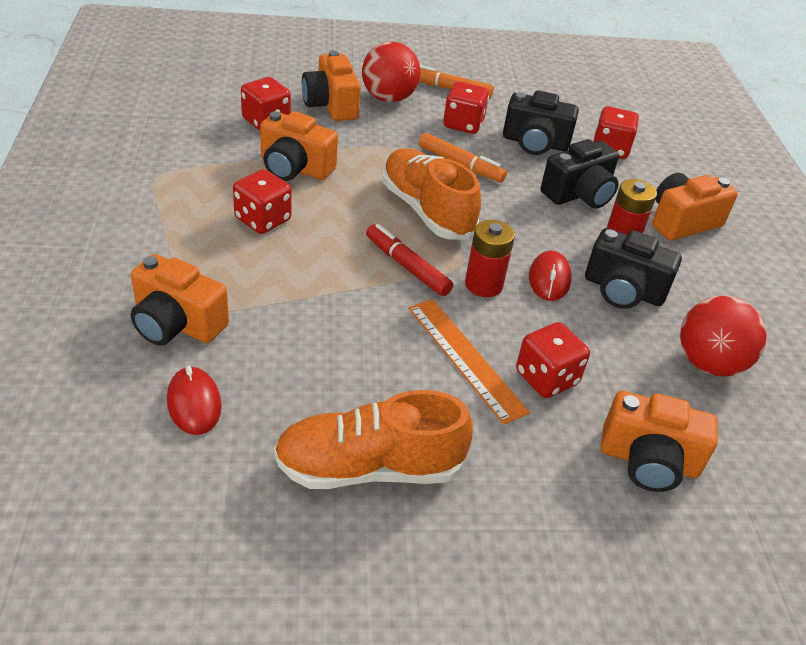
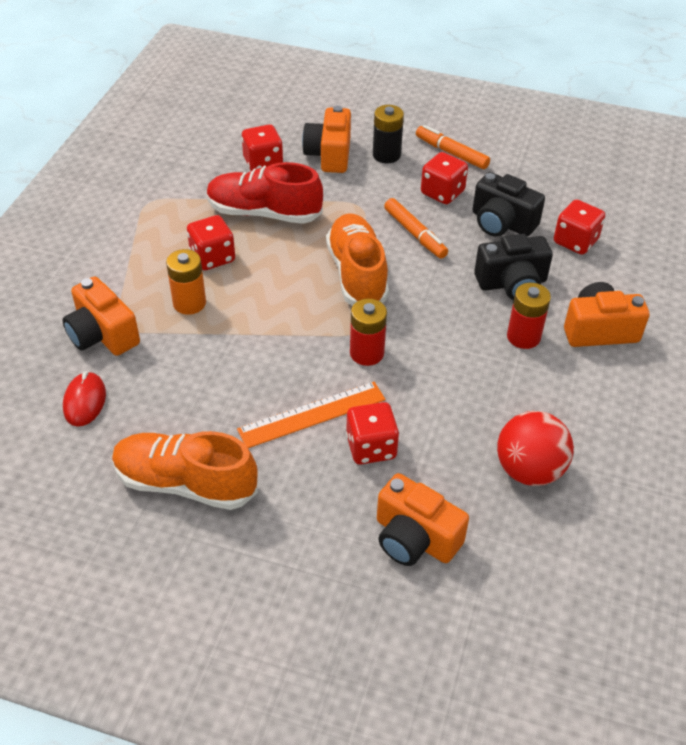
camera: 25 degrees right, 5 degrees up
orange camera [260,111,338,181] -> red shoe [207,162,323,224]
red ball [362,41,421,102] -> black battery [373,105,404,163]
red marker [366,224,453,296] -> none
orange ruler [408,299,530,424] -> orange ruler turned 75 degrees clockwise [237,382,386,448]
red mouse [529,251,572,301] -> none
black camera [585,228,682,309] -> none
none -> orange battery [166,249,206,315]

